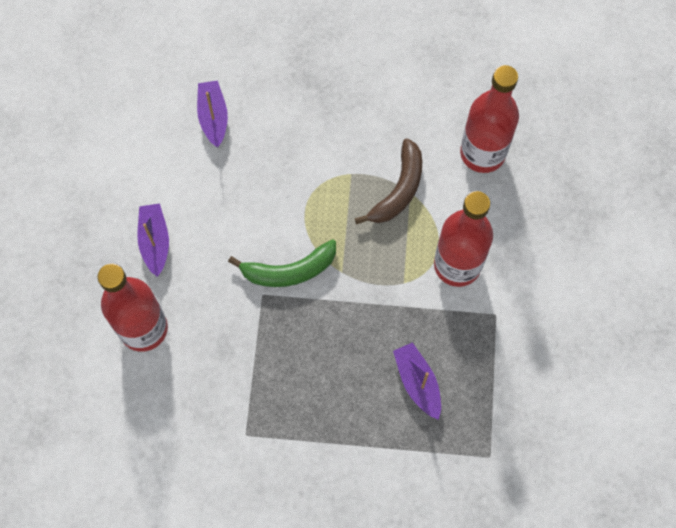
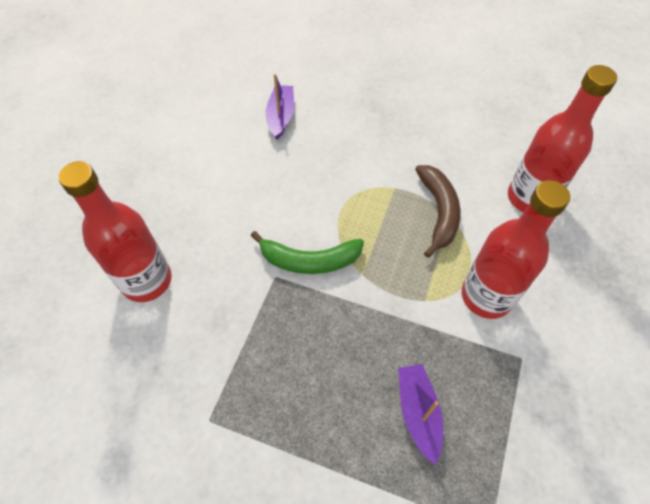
camera: 15 degrees right, 10 degrees down
purple boat [137,204,169,277] -> none
brown banana [355,138,422,224] -> brown banana turned 45 degrees counterclockwise [415,165,460,258]

